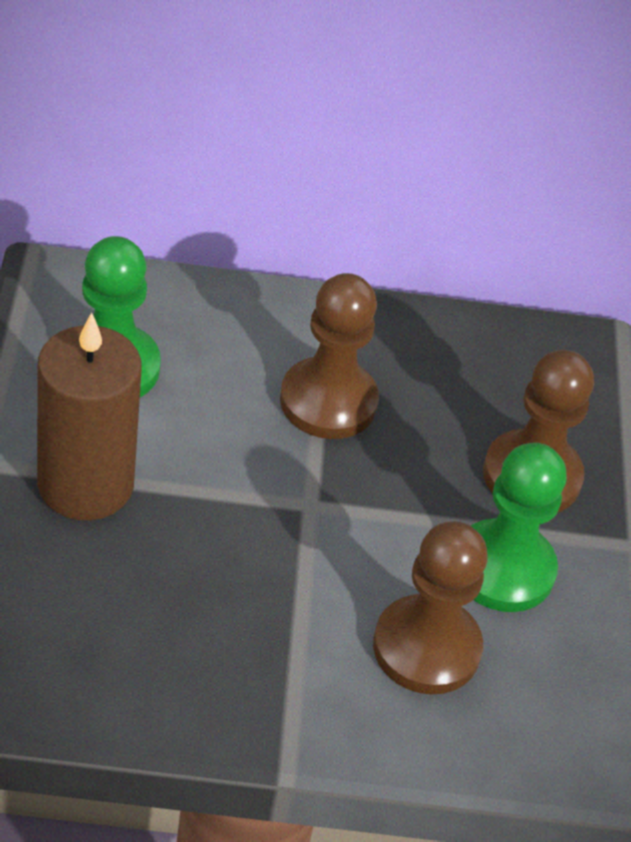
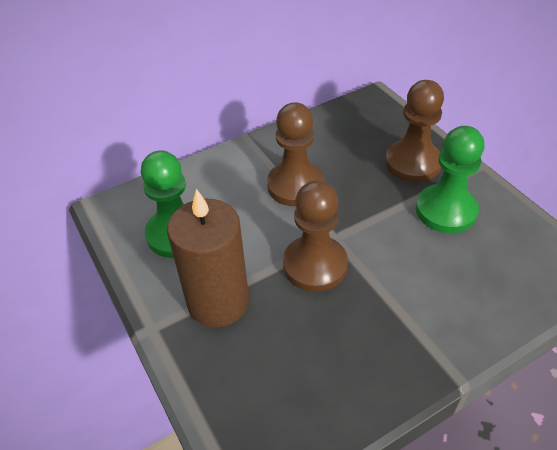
camera: 25 degrees left, 0 degrees up
brown pawn [373,521,488,694] -> brown pawn moved to [283,180,348,292]

